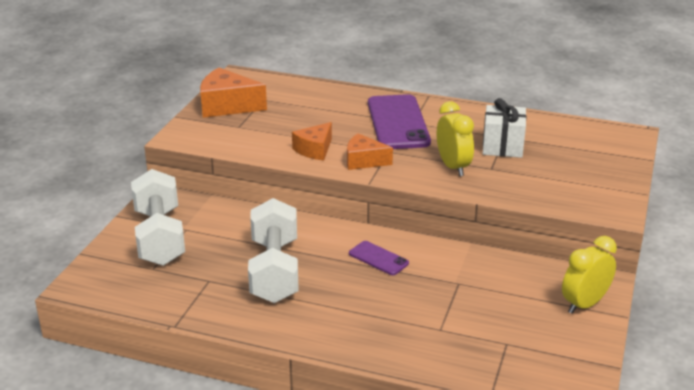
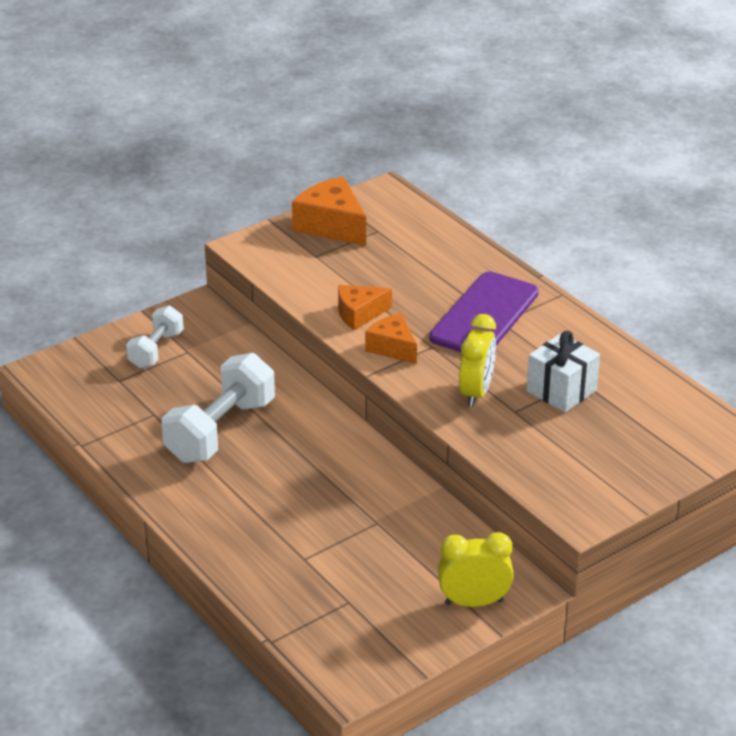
camera: 35 degrees right, 5 degrees up
white dumbbell [131,169,185,266] -> white dumbbell [126,305,184,368], size x0.59
purple phone [349,241,409,275] -> none

